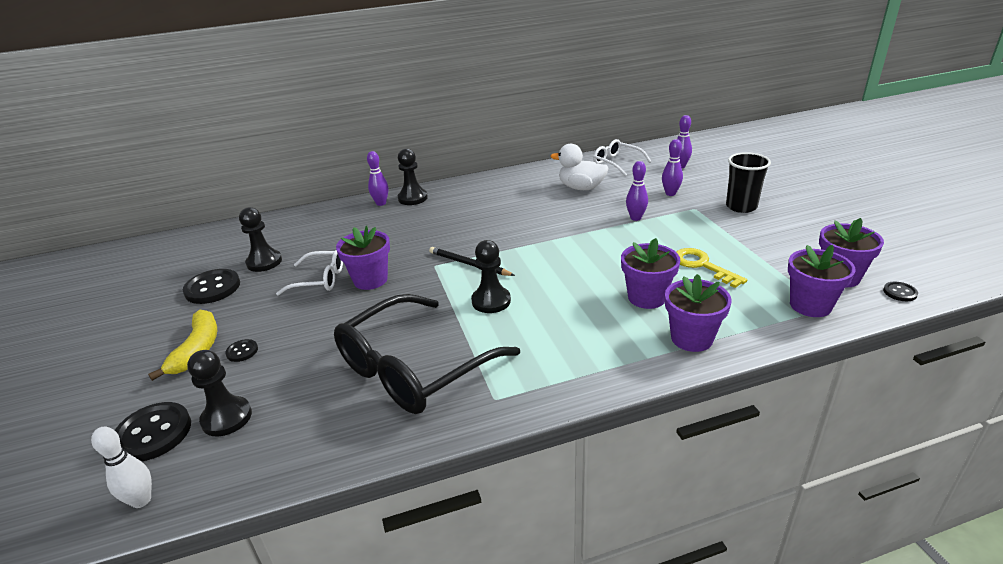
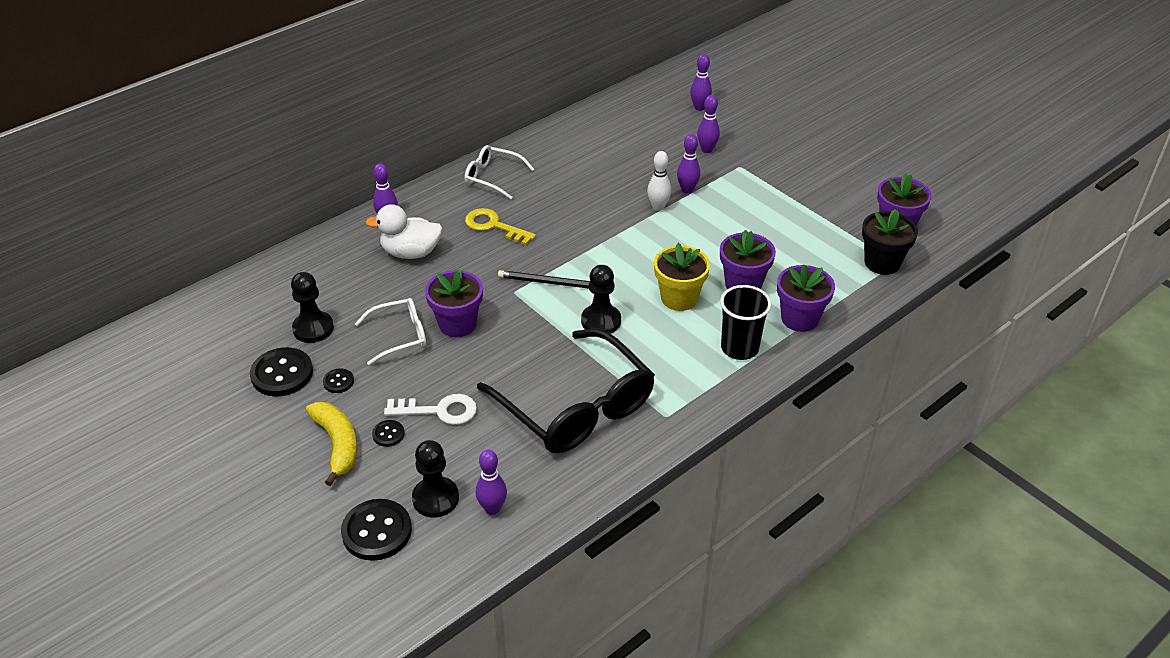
camera: 25 degrees left, 10 degrees up
white bowling pin [91,426,152,508] -> white bowling pin moved to [647,151,671,211]
black glasses [334,294,520,414] -> black glasses turned 60 degrees counterclockwise [477,329,655,454]
black pawn [398,148,428,205] -> none
white duck [550,144,609,190] -> white duck moved to [365,204,443,259]
white glasses [593,139,652,176] -> white glasses moved to [465,145,534,199]
yellow key [676,248,747,288] -> yellow key moved to [465,208,536,245]
black cup [726,152,771,213] -> black cup moved to [720,285,771,360]
purple flower pot [788,245,856,317] -> black flower pot [862,209,918,275]
black button [883,281,918,301] -> black button moved to [323,368,354,393]
none -> white key [384,394,477,425]
none -> purple bowling pin [476,449,507,515]
none -> yellow flower pot [654,243,710,311]

